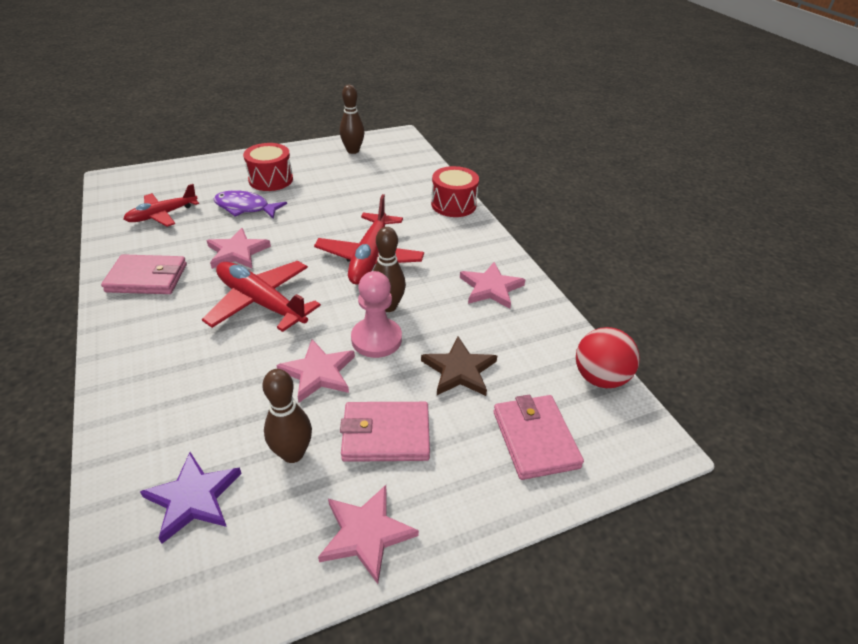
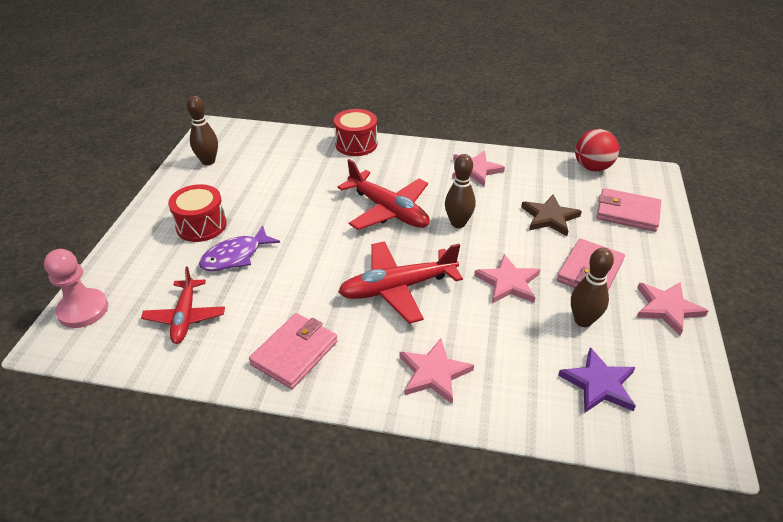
camera: 55 degrees left, 0 degrees up
pink star [207,228,271,269] -> pink star moved to [400,338,474,404]
pink pawn [351,271,402,358] -> pink pawn moved to [44,249,108,328]

